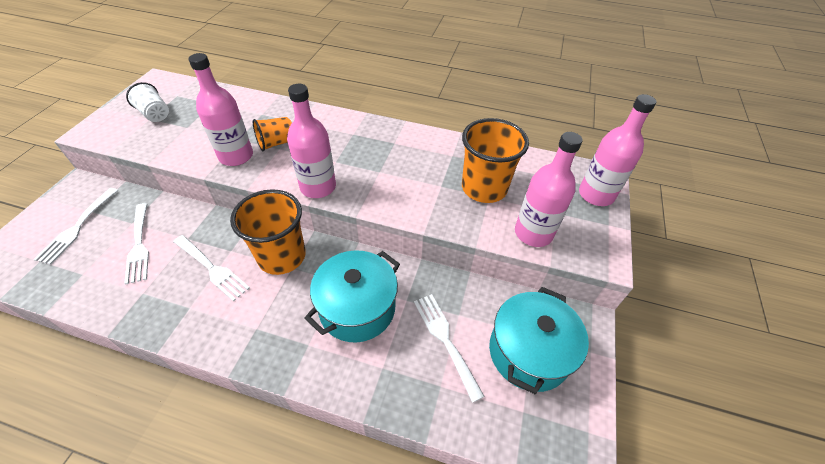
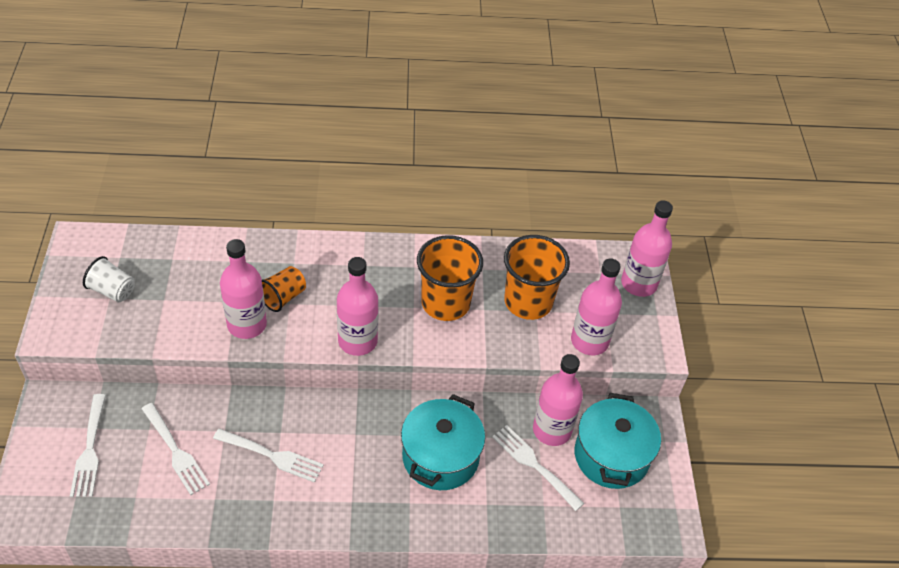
camera: 20 degrees left, 0 degrees up
orange cup [230,189,306,275] -> orange cup moved to [417,235,483,321]
none -> pink bottle [533,354,583,446]

